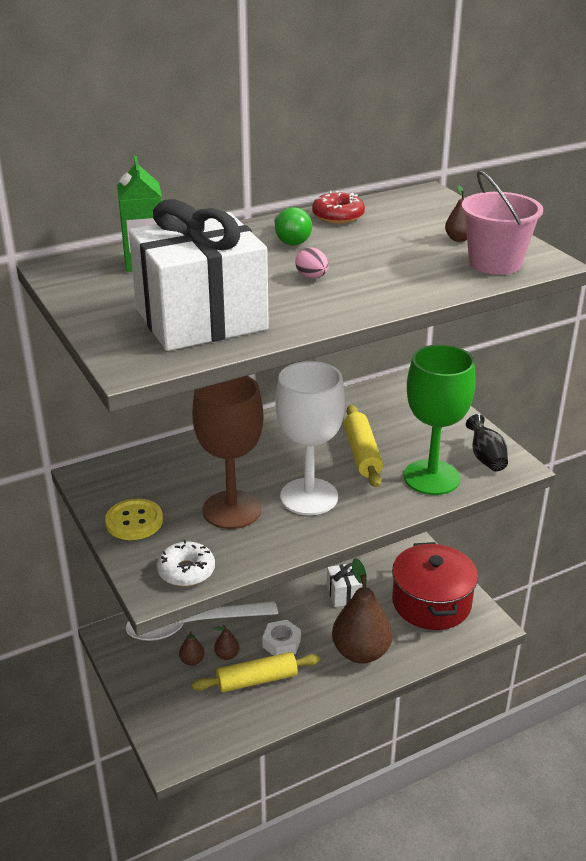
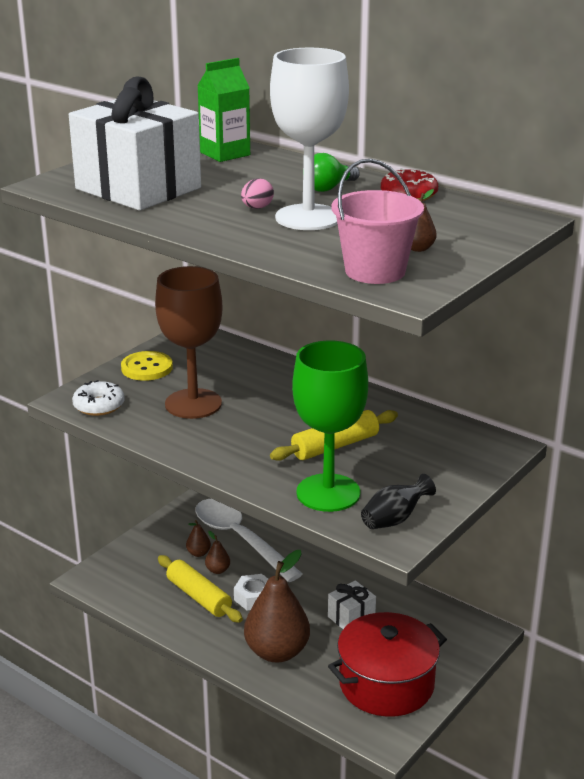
camera: 65 degrees right, 5 degrees down
white goblet [275,361,345,515] -> white goblet moved to [270,48,349,230]

